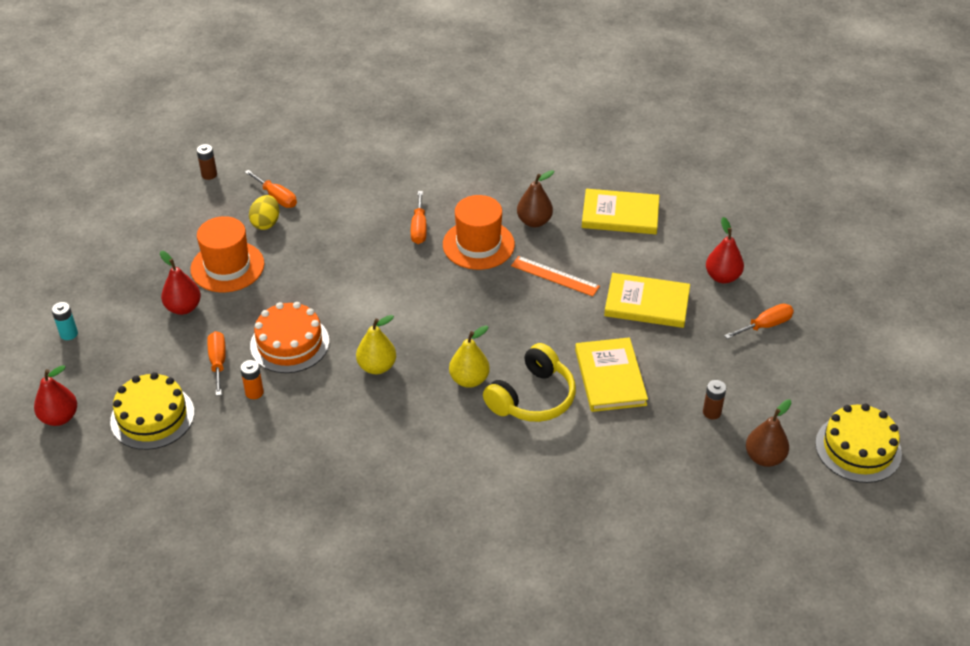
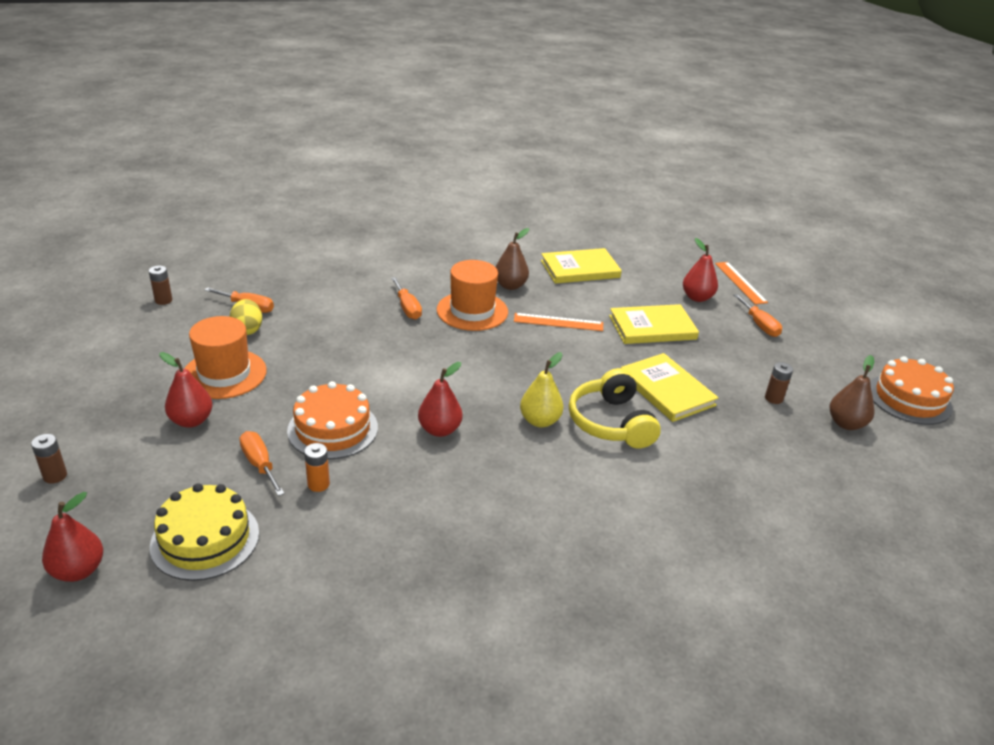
camera: 25 degrees left, 10 degrees down
turquoise battery [52,302,78,340] -> brown battery [31,434,67,484]
yellow pear [356,315,396,374] -> red pear [418,362,463,437]
yellow headphones [483,343,576,422] -> yellow headphones turned 150 degrees clockwise [569,368,661,448]
orange screwdriver [724,304,794,339] -> orange screwdriver turned 120 degrees clockwise [734,294,782,337]
yellow cake [815,404,902,483] -> orange cake [870,356,954,425]
none -> orange ruler [715,262,768,305]

